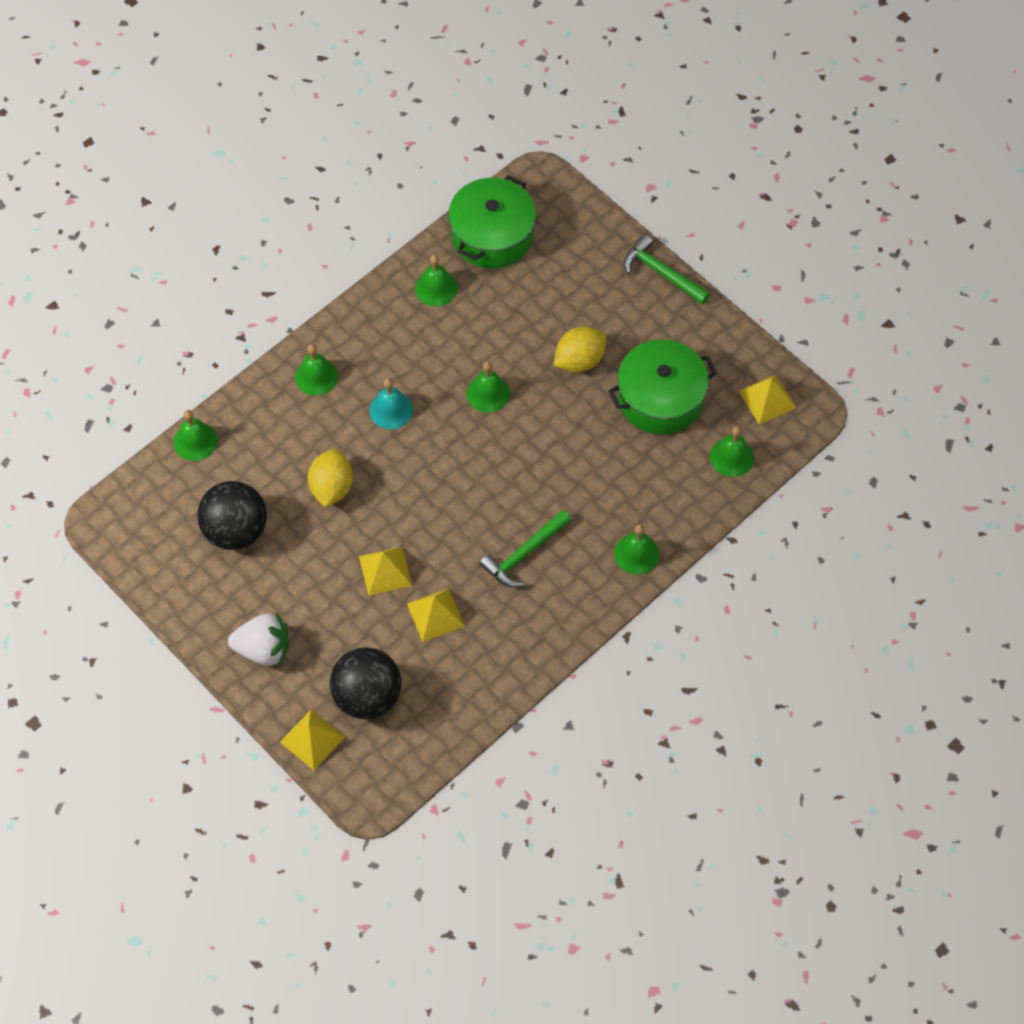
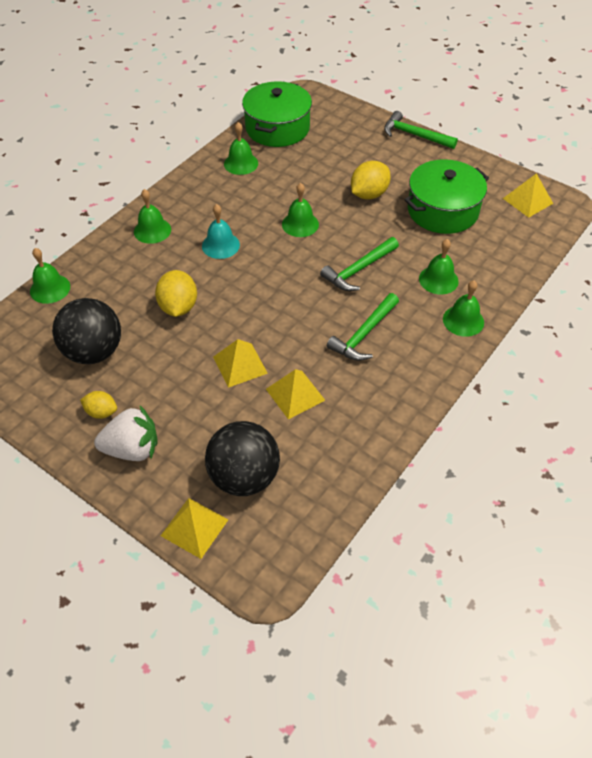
camera: 10 degrees left, 10 degrees down
green bell [710,426,754,477] -> green bell moved to [419,239,459,294]
none -> yellow lemon [80,391,117,419]
none -> green hammer [320,237,399,291]

